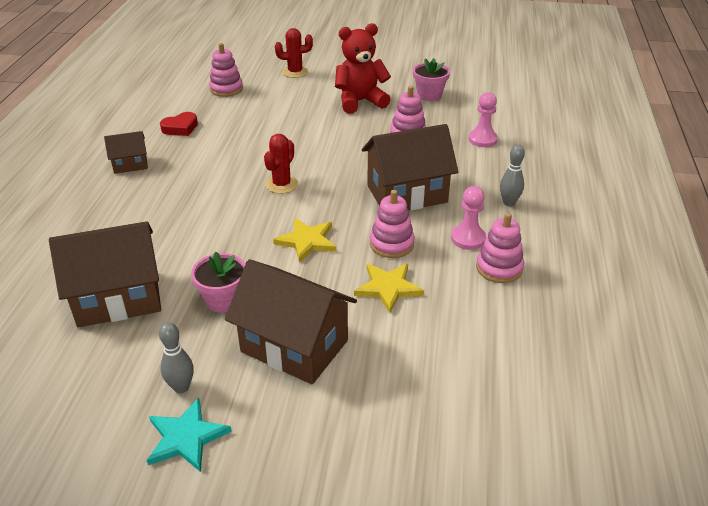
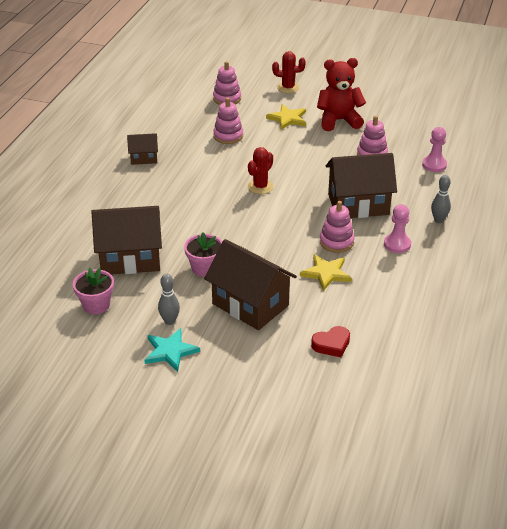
camera: 10 degrees right, 0 degrees up
red heart [160,112,198,136] -> red heart moved to [311,326,350,357]
yellow star [273,218,337,263] -> yellow star moved to [266,104,306,130]
pink flower pot [413,58,450,101] -> pink flower pot moved to [73,268,114,314]
pink stacking toy [476,213,524,283] -> pink stacking toy moved to [213,98,243,144]

